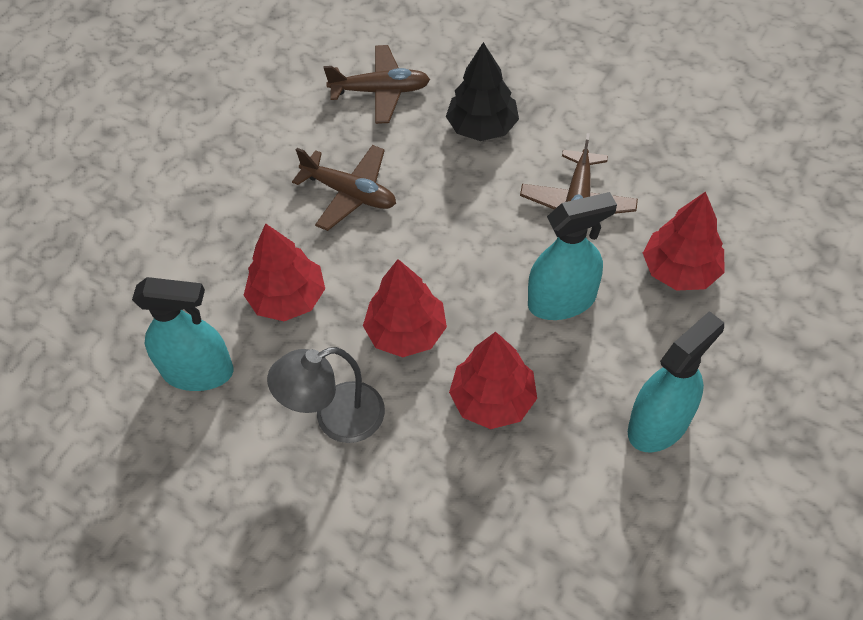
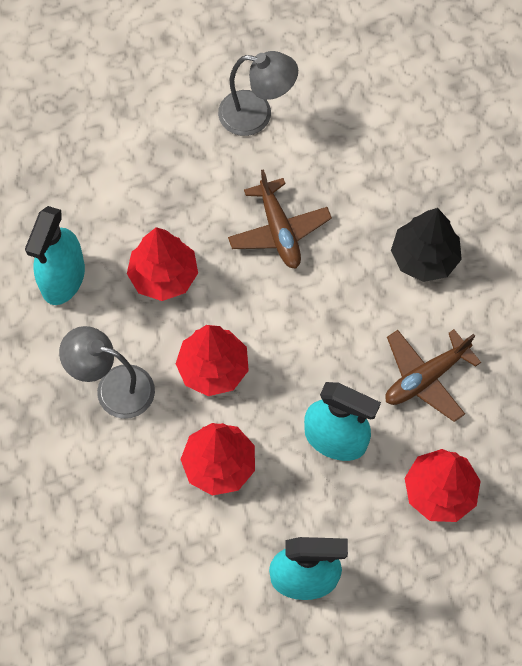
camera: 40 degrees right, 10 degrees up
turquoise spray bottle [132,277,234,391] -> turquoise spray bottle turned 60 degrees clockwise [25,206,85,305]
brown plane [324,45,430,124] -> none
none -> grey lamp [218,51,298,136]

